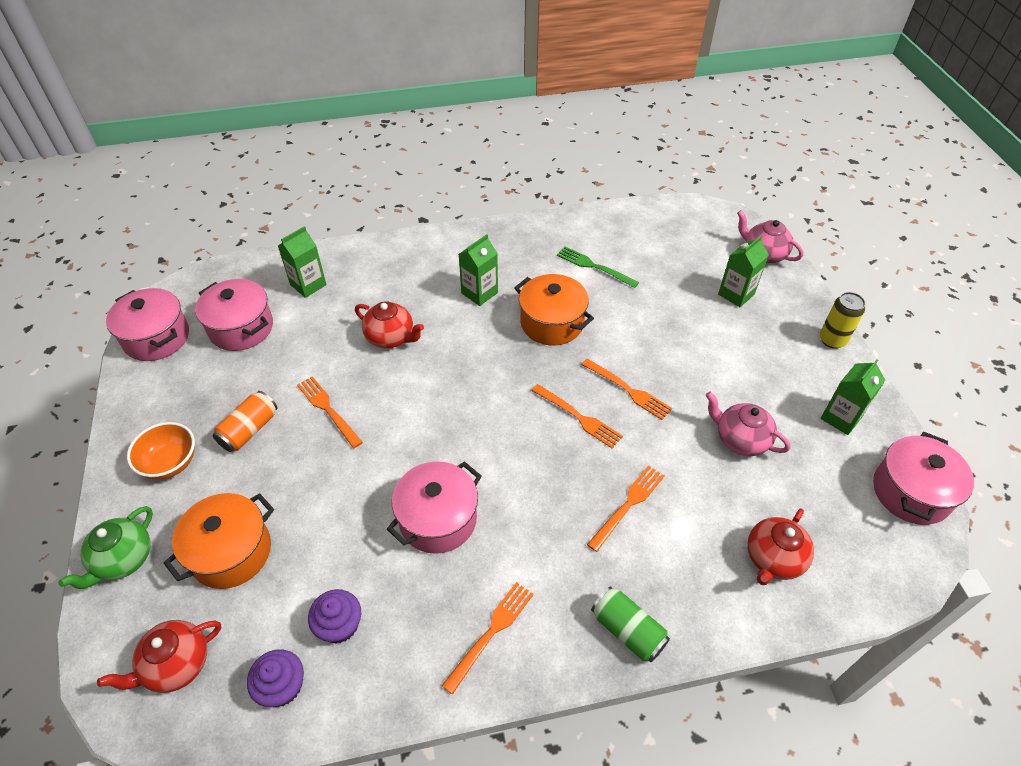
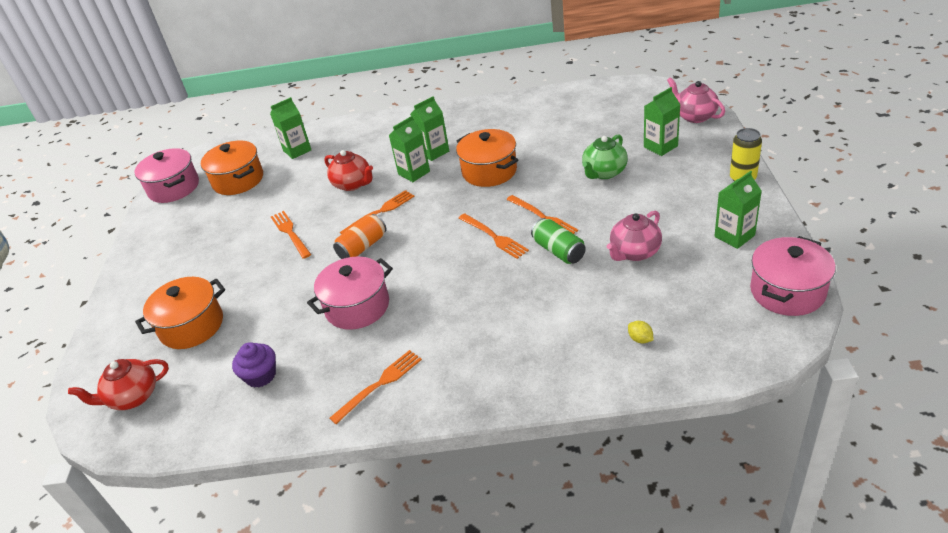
camera: 15 degrees right, 10 degrees down
green teapot [58,506,153,589] -> green teapot moved to [582,134,628,179]
orange bowl [127,422,195,480] -> none
pink pot [195,279,273,351] -> orange pot [201,141,263,195]
orange can [213,391,277,452] -> orange can moved to [333,214,387,259]
purple cupcake [247,649,304,707] -> none
green fork [557,247,639,288] -> none
orange fork [587,465,664,552] -> orange fork moved to [340,190,414,235]
green can [591,586,670,662] -> green can moved to [531,218,586,264]
pink teapot [706,392,790,456] -> pink teapot turned 90 degrees counterclockwise [607,211,662,261]
red teapot [747,508,814,585] -> yellow lemon [628,321,653,343]
none -> green carton [389,116,430,182]

